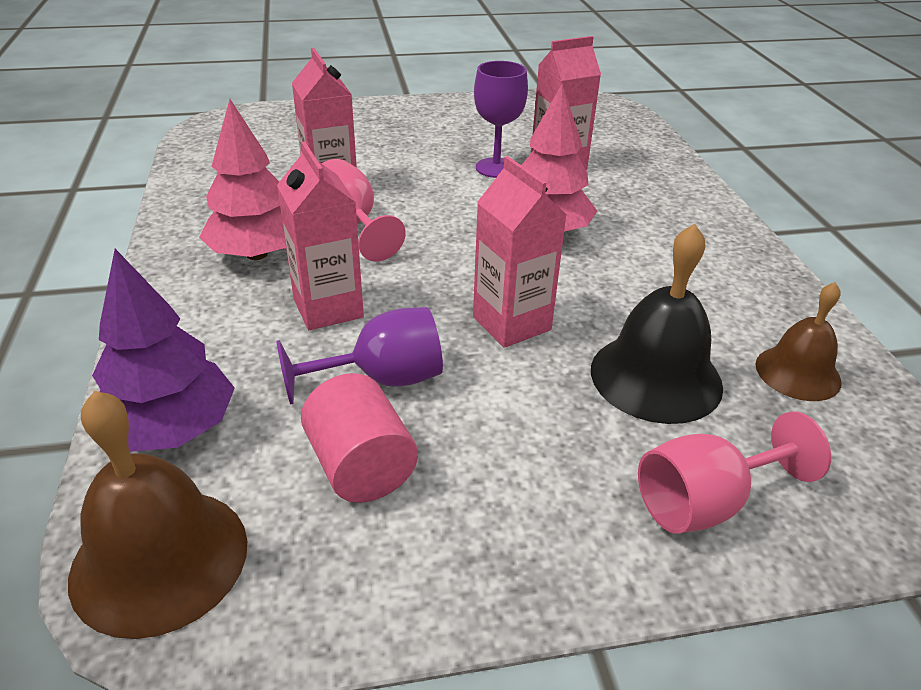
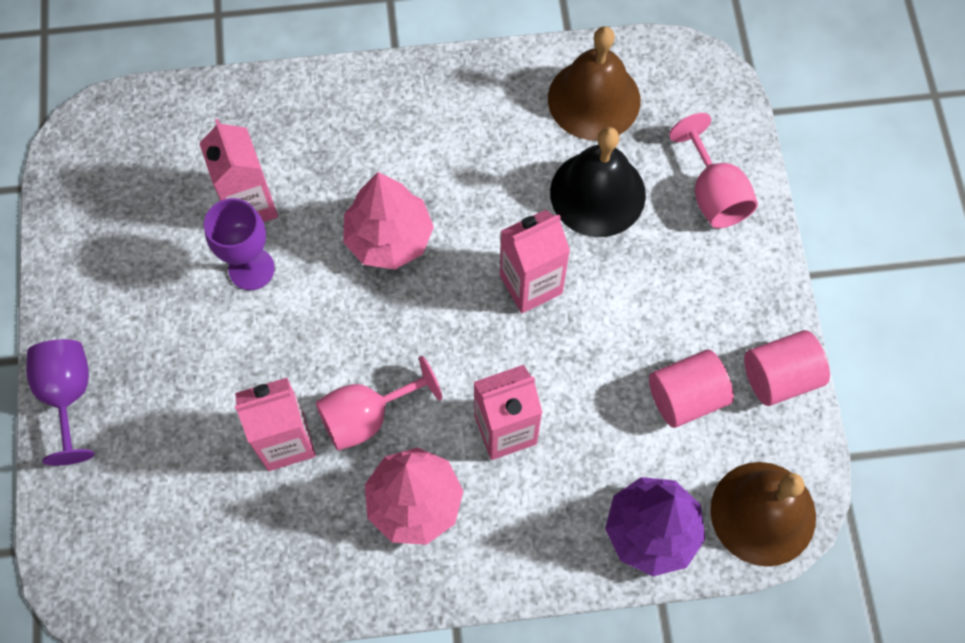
camera: 85 degrees left, 30 degrees up
purple goblet [276,307,443,405] -> purple goblet moved to [26,339,94,466]
brown bell [755,282,842,401] -> brown bell [548,26,640,141], size x1.57
none -> pink cylinder [744,330,830,406]

